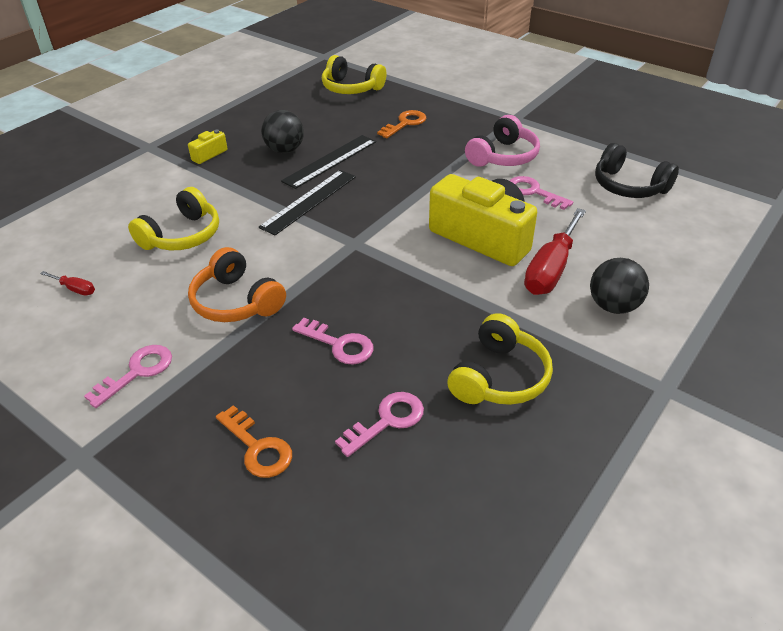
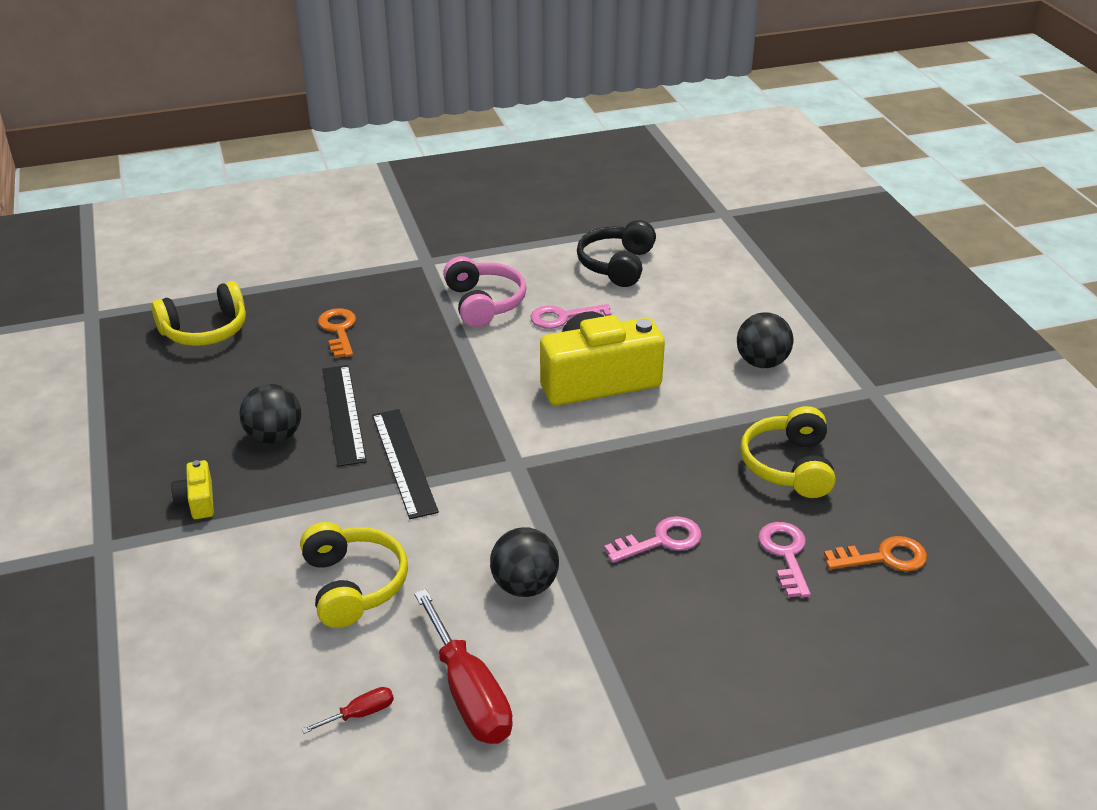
camera: 55 degrees left, 5 degrees down
pink key [84,345,172,408] -> none
orange headphones [188,247,286,322] -> black ball [490,527,559,597]
orange key [216,405,292,478] -> orange key moved to [824,536,927,571]
yellow headphones [447,313,553,405] -> yellow headphones turned 150 degrees counterclockwise [740,406,835,498]
red screwdriver [524,208,586,295] -> red screwdriver moved to [414,589,513,744]
black headphones [595,143,679,198] -> black headphones turned 120 degrees clockwise [577,220,656,287]

